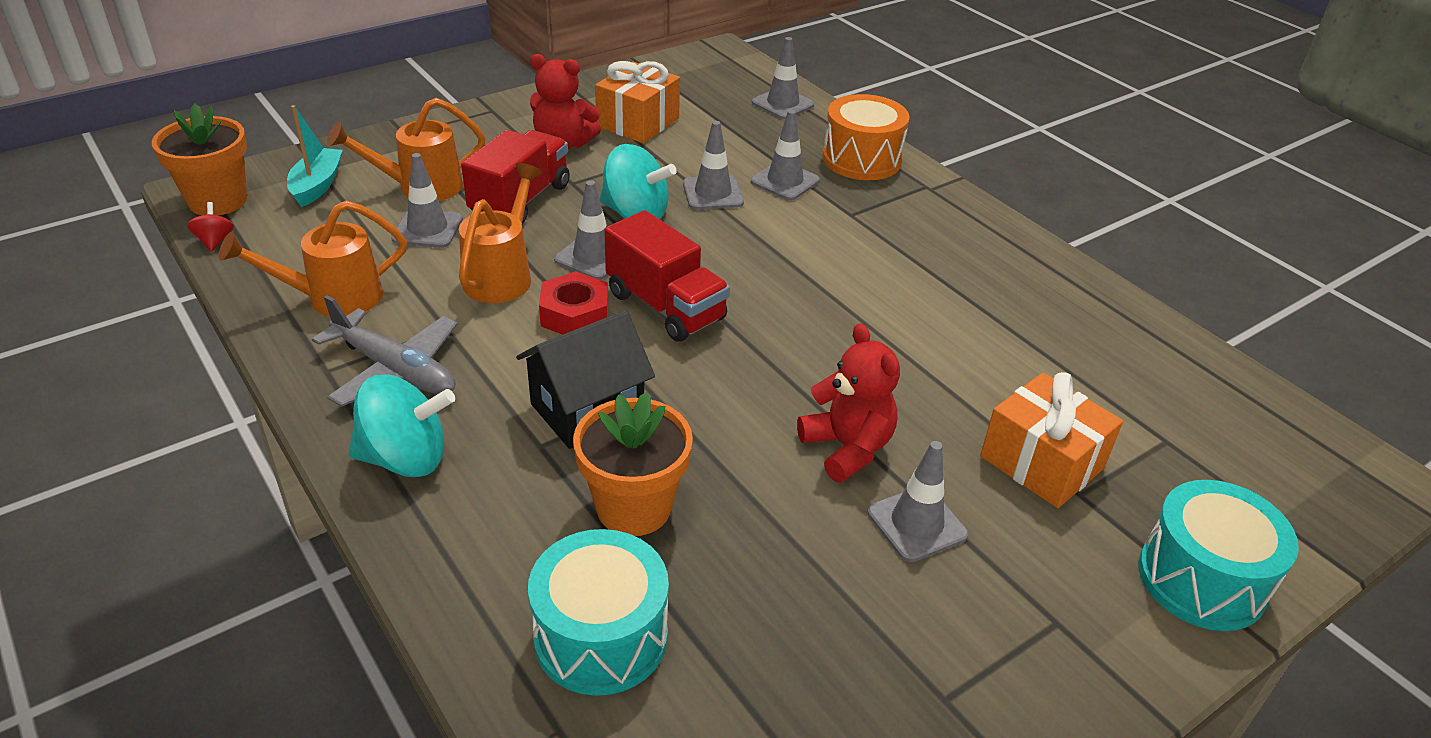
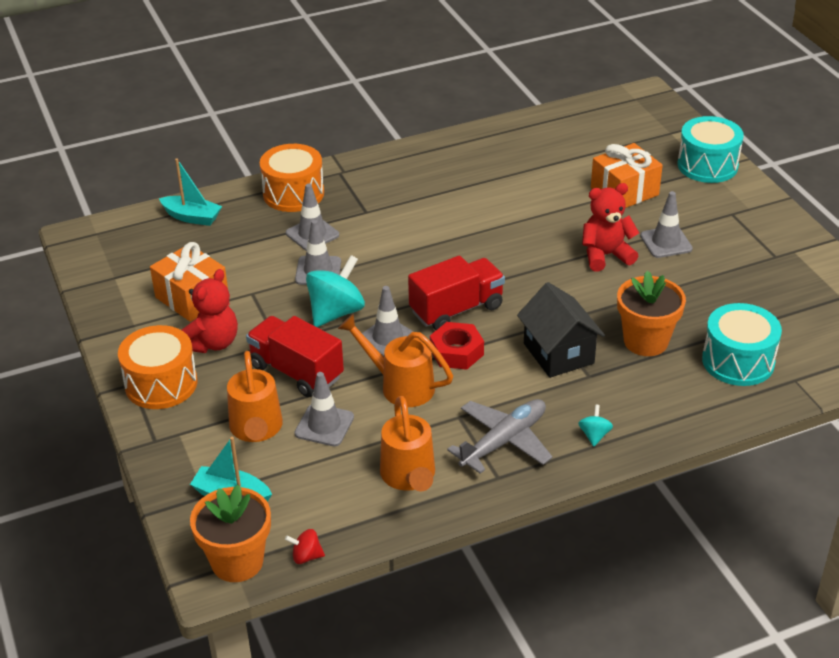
camera: 75 degrees left, 0 degrees up
turquoise spinning top [348,375,455,477] -> turquoise spinning top [578,405,613,447], size x0.48
grey traffic cone [752,37,814,119] -> turquoise boat [159,158,222,226]
none -> orange drum [118,325,197,409]

